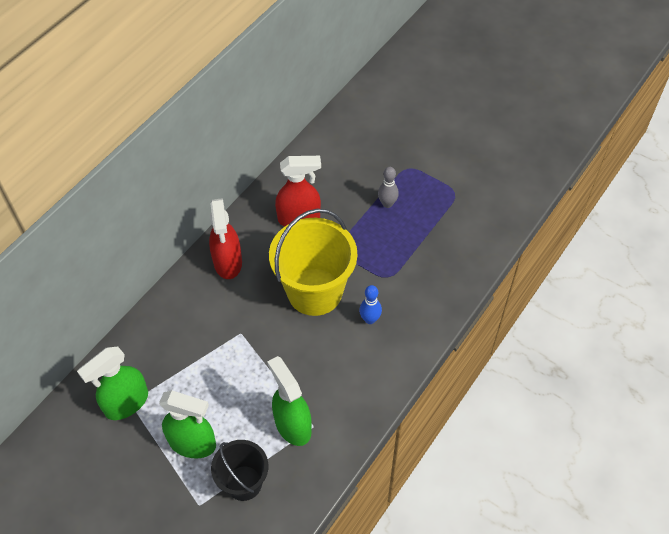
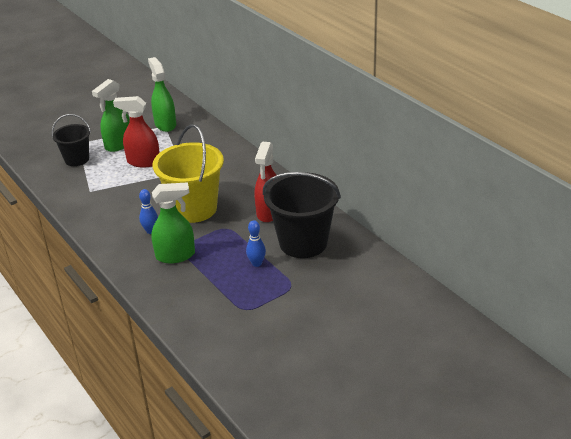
camera: 110 degrees right, 20 degrees down
red spray bottle [209,198,242,279] -> red spray bottle moved to [113,96,160,168]
green spray bottle [267,356,312,446] -> green spray bottle moved to [151,182,195,263]
grey bowling pin [378,167,399,208] -> blue bowling pin [246,220,266,267]
none -> black bucket [263,172,341,258]

